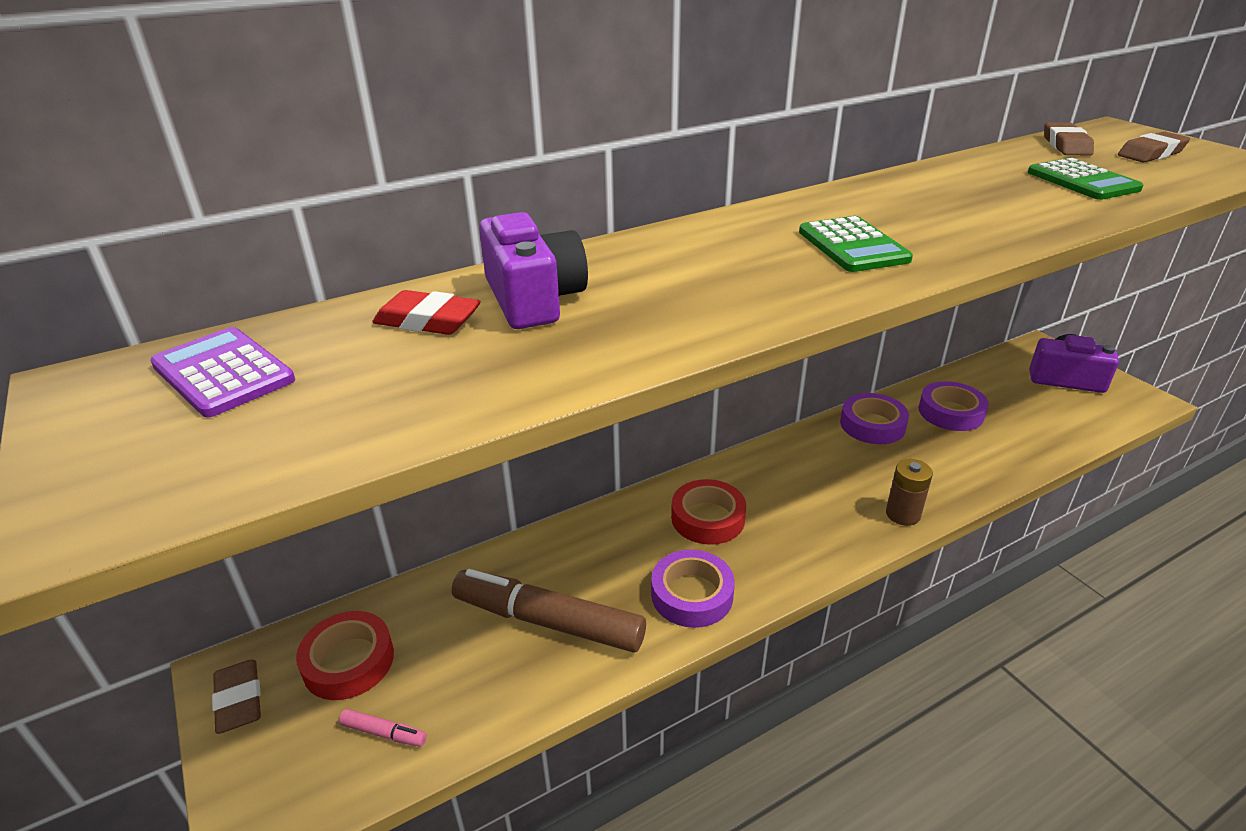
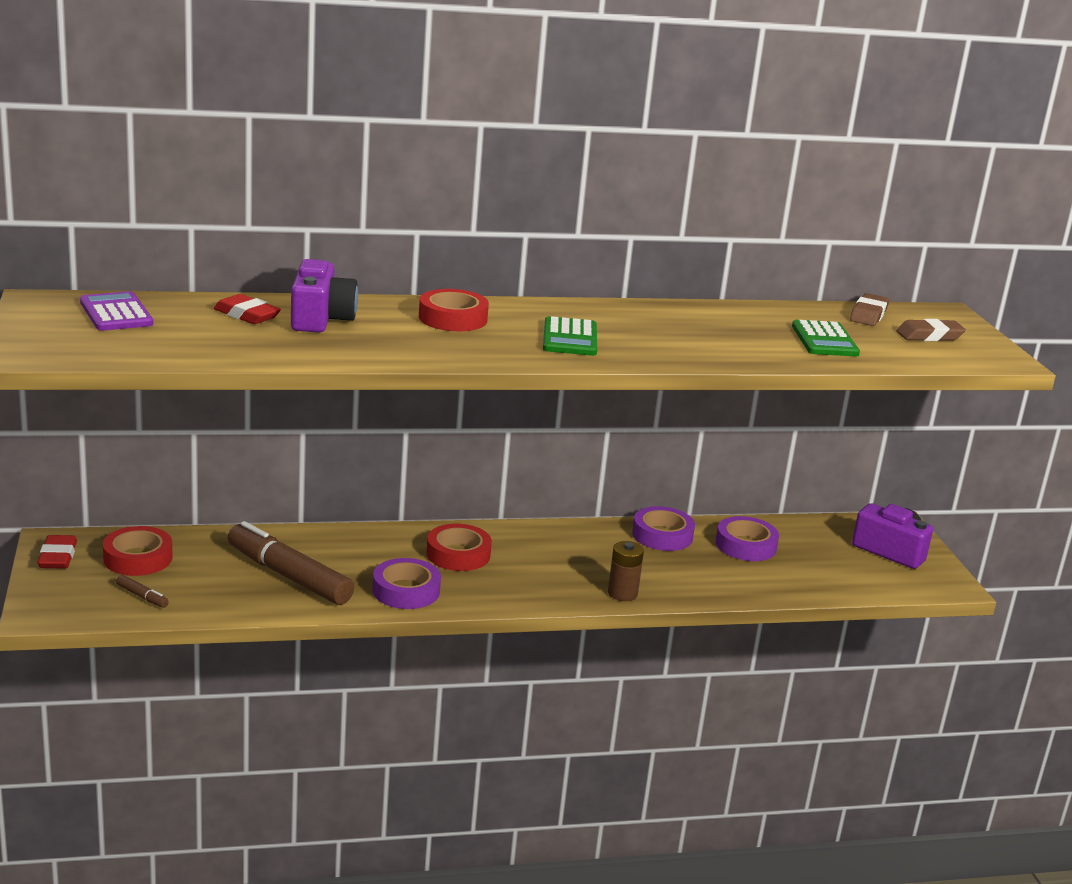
camera: 15 degrees right, 10 degrees down
brown eraser [212,660,261,734] -> red eraser [37,535,77,569]
pink marker [339,709,427,747] -> brown marker [116,575,169,608]
none -> red tape [419,289,489,331]

